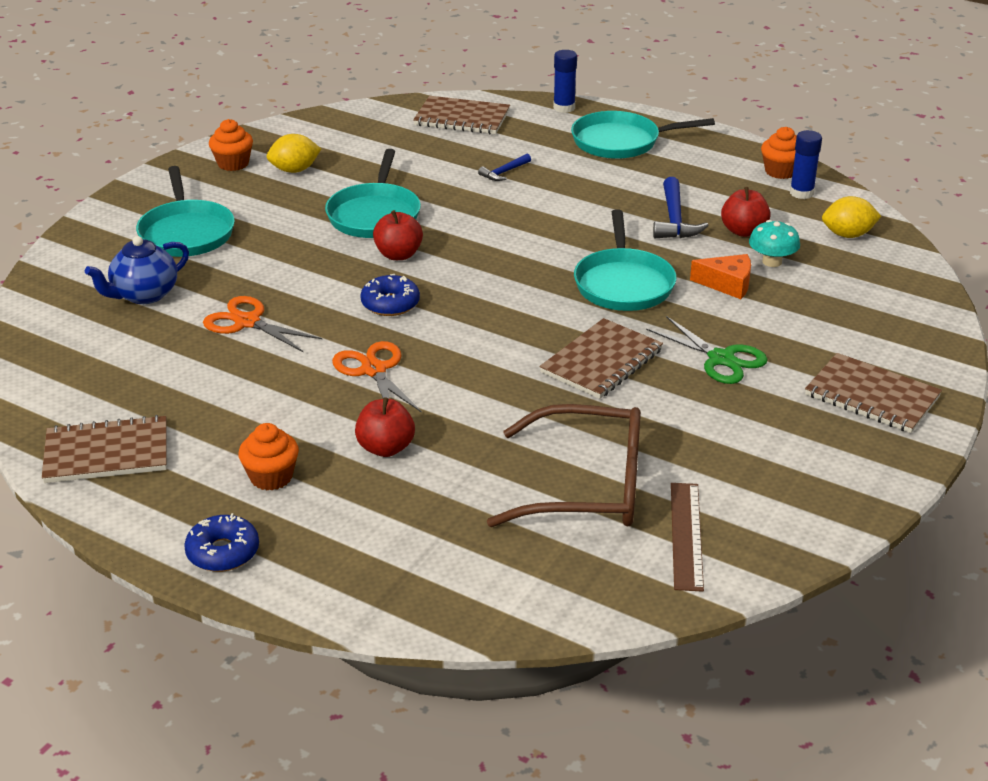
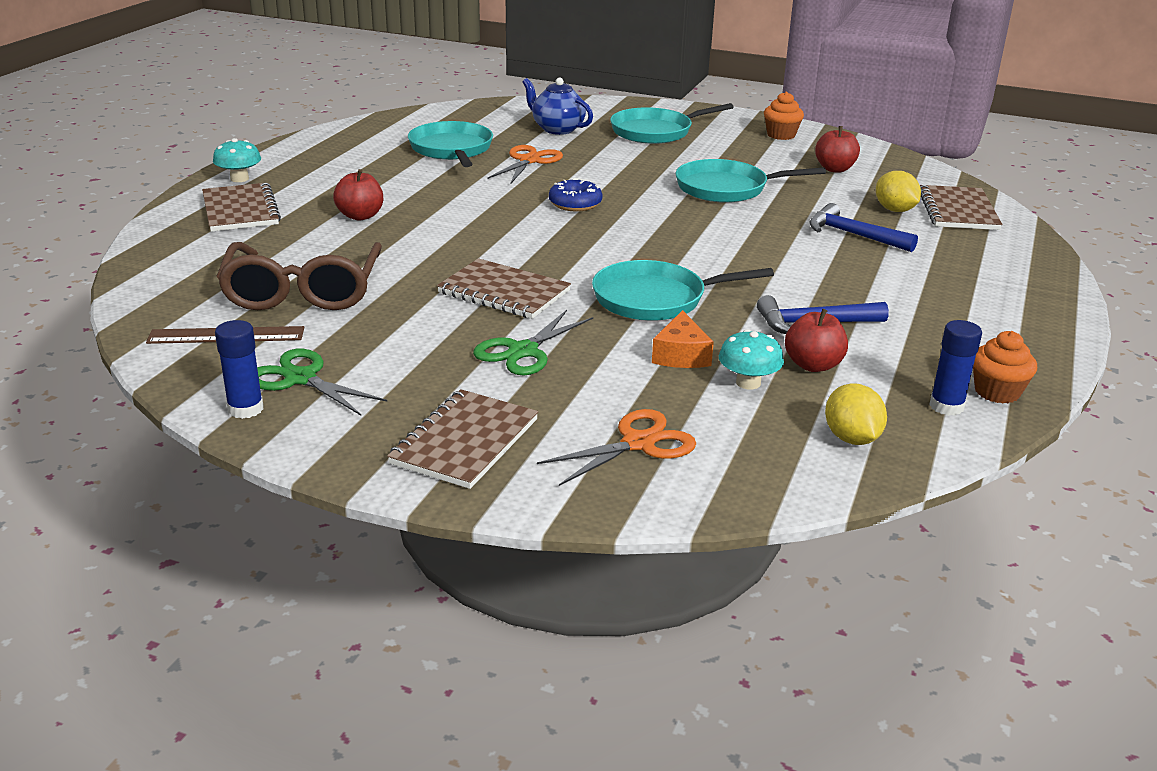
camera: 80 degrees right, 5 degrees down
brown notebook [42,415,167,483] -> brown notebook moved to [202,183,281,232]
blue donut [184,513,259,572] -> turquoise mushroom [213,138,261,182]
orange cupcake [238,423,299,490] -> none
yellow lemon [267,134,321,173] -> yellow lemon moved to [876,171,921,212]
orange scissors [332,341,422,413] -> orange scissors moved to [537,409,696,486]
red apple [373,210,423,260] -> red apple moved to [815,126,860,173]
blue hammer [478,154,531,181] -> blue hammer [809,203,918,252], size x1.71
blue glue stick [553,50,577,113] -> blue glue stick moved to [215,320,263,419]
turquoise pan [571,111,715,159] -> turquoise pan moved to [408,121,493,167]
none -> green scissors [257,349,387,415]

